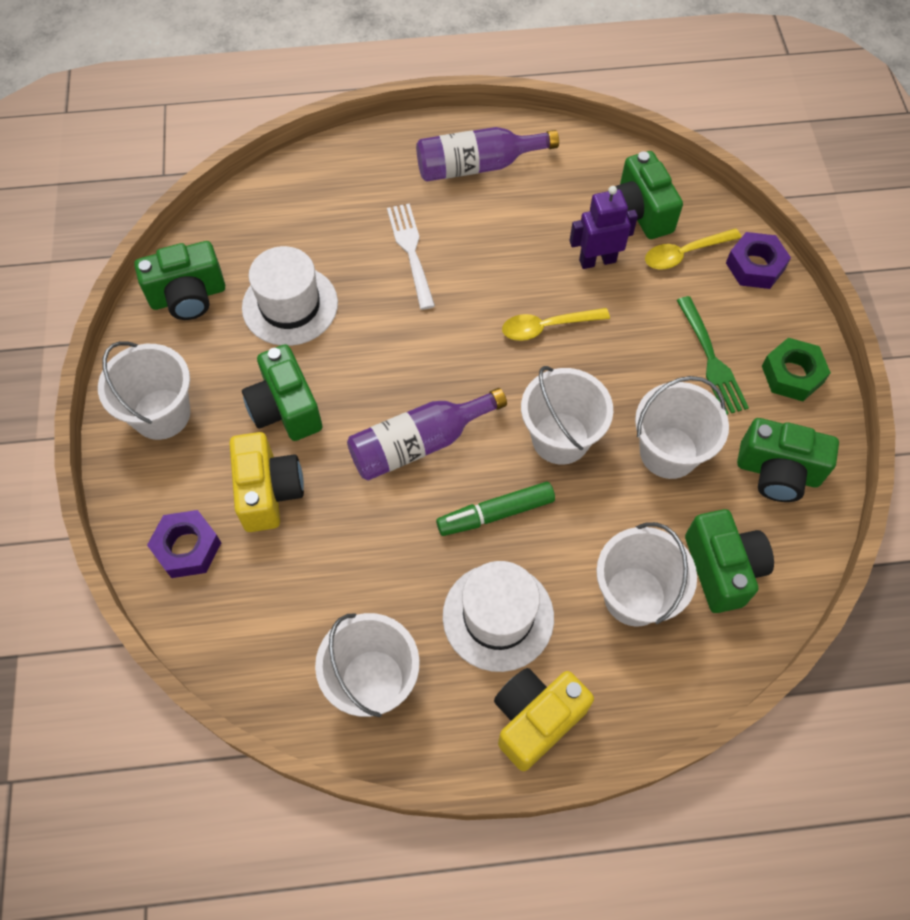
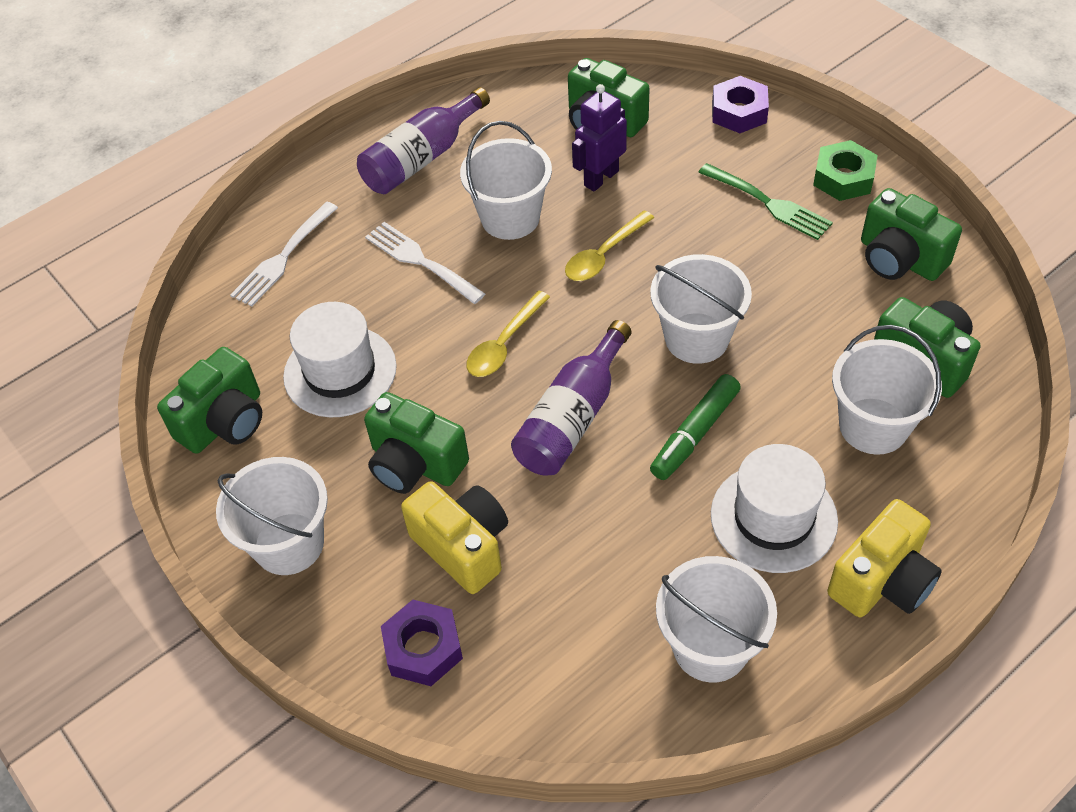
camera: 30 degrees left, 10 degrees down
yellow camera [494,668,594,771] -> yellow camera turned 150 degrees counterclockwise [827,499,942,617]
white bucket [635,376,729,479] -> white bucket moved to [460,121,552,240]
yellow spoon [645,228,741,270] -> yellow spoon moved to [466,291,550,377]
green camera [737,418,839,502] -> green camera turned 60 degrees clockwise [861,188,962,281]
none -> white fork [230,201,338,307]

